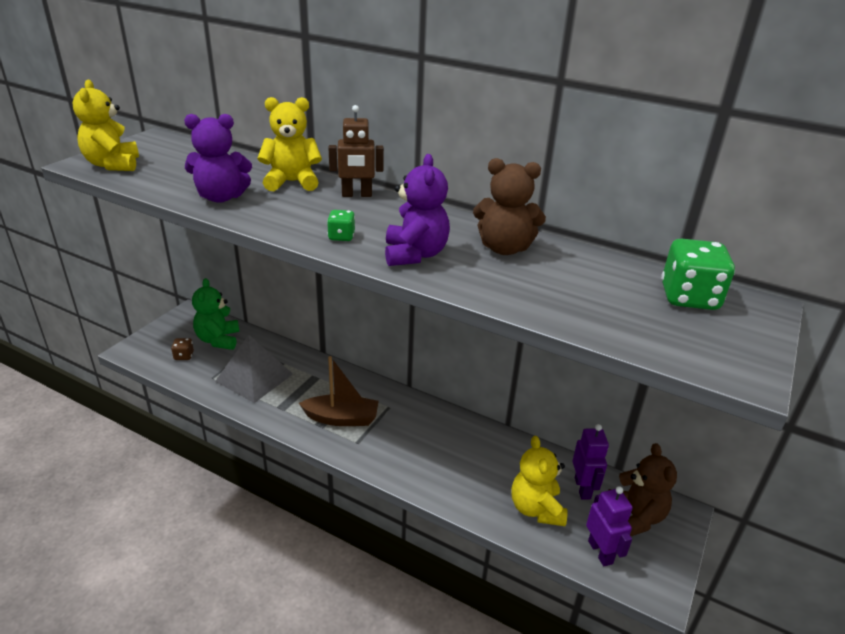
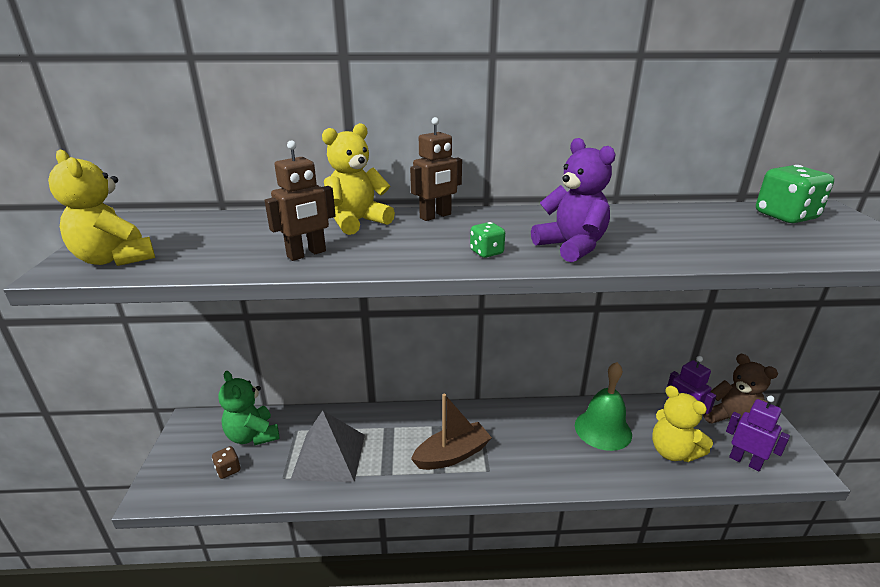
camera: 30 degrees left, 5 degrees down
purple teddy bear [184,114,252,203] -> brown robot [265,140,336,261]
brown teddy bear [473,158,546,255] -> none
none -> green bell [575,362,632,451]

